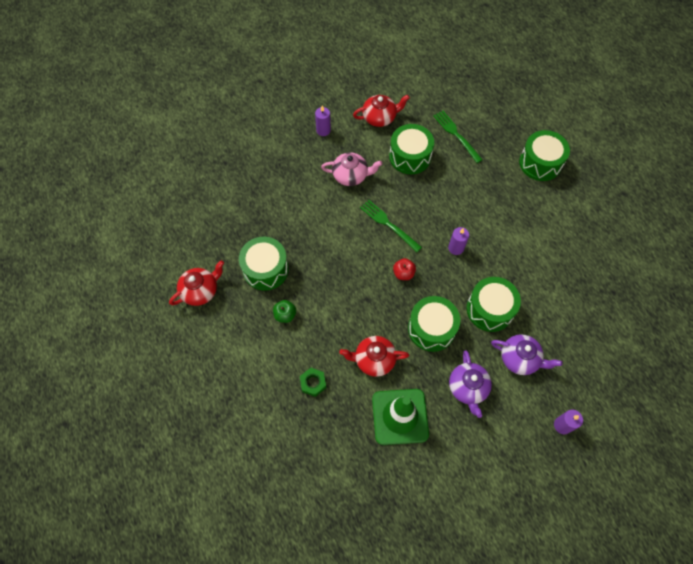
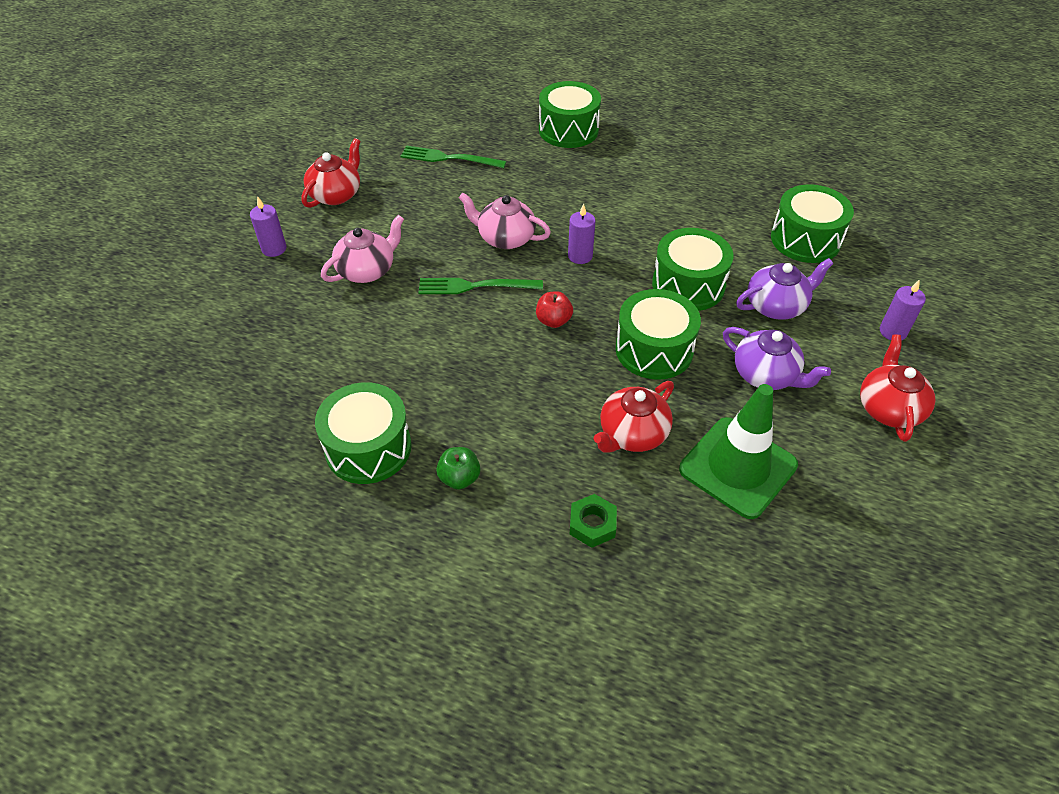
camera: 45 degrees left, 15 degrees down
red teapot [169,260,224,306] -> red teapot moved to [860,335,936,442]
green drum [389,124,434,174] -> green drum moved to [771,184,854,263]
none -> pink teapot [459,193,551,249]

